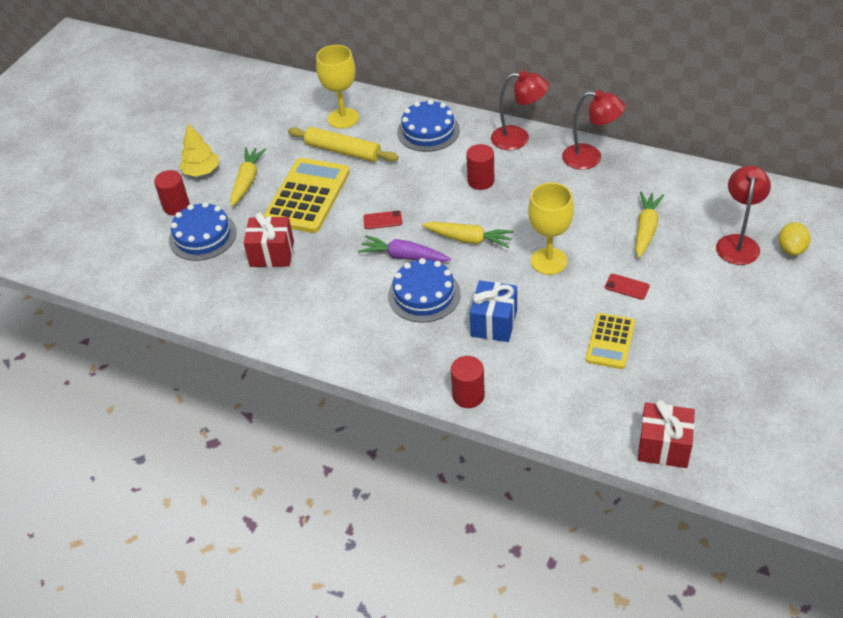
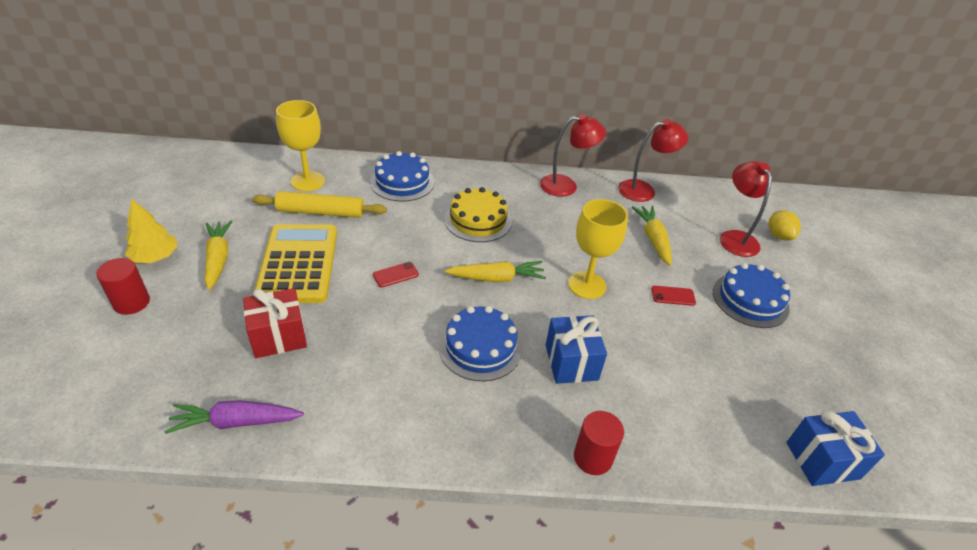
camera: 30 degrees left, 5 degrees down
blue cake [169,202,237,261] -> blue cake moved to [713,263,790,328]
purple carrot [358,235,451,262] -> purple carrot moved to [165,400,304,434]
red cylinder [466,144,495,190] -> yellow cake [444,187,512,242]
red lamp [491,71,549,150] -> red lamp moved to [618,119,688,202]
yellow calculator [586,313,635,369] -> none
red gift [638,400,695,468] -> blue gift [786,411,885,486]

